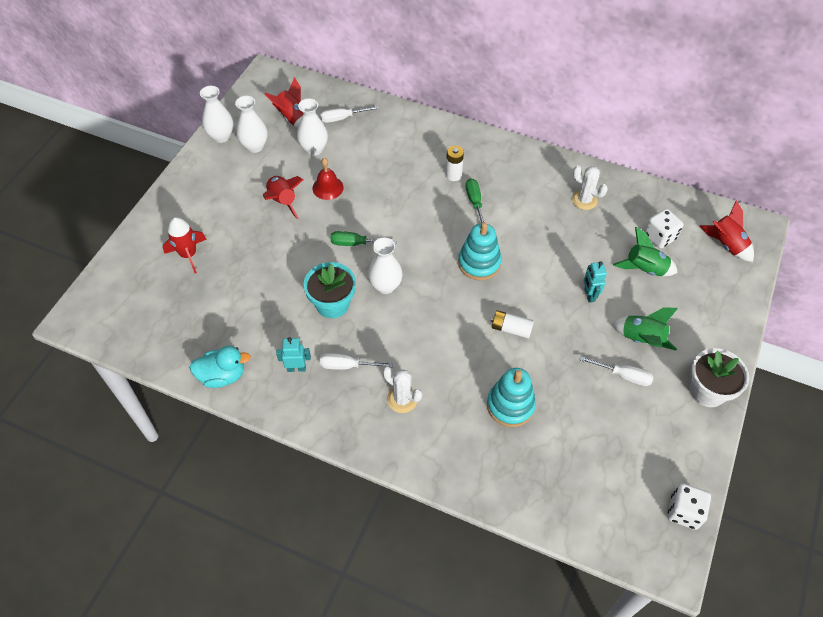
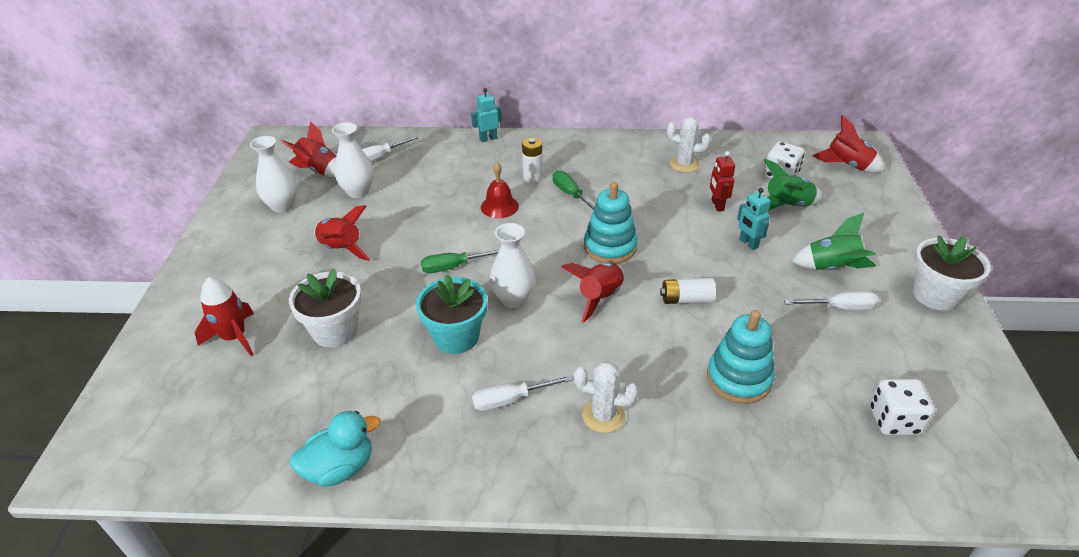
camera: 20 degrees left, 15 degrees down
white vase [200,86,233,143] -> none
turquoise robot [276,337,311,372] -> turquoise robot moved to [471,88,502,142]
red bell [313,158,344,200] -> red bell moved to [481,162,519,218]
white dice [667,483,711,530] -> white dice moved to [870,379,935,435]
none -> white flower pot [289,269,362,347]
none -> red rocket [561,262,624,323]
none -> red robot [710,151,735,211]

